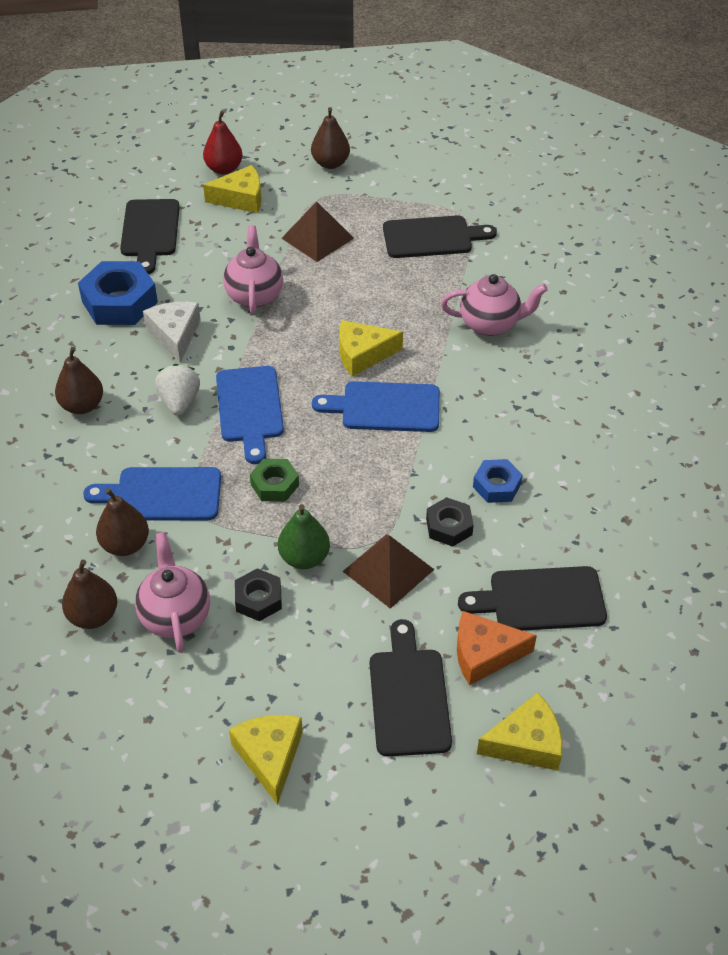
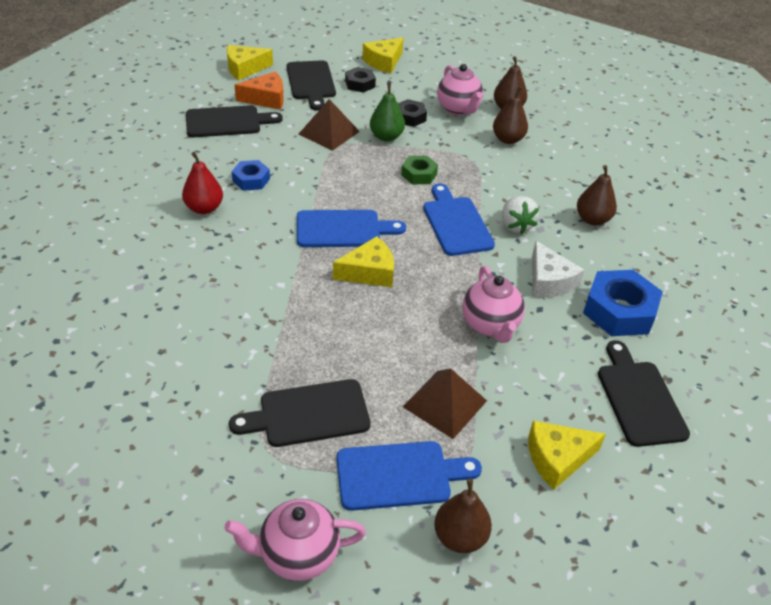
camera: 170 degrees right, 5 degrees down
blue cutting board [83,467,221,521] -> blue cutting board moved to [336,441,482,511]
red pear [203,111,243,175] -> red pear moved to [182,152,223,214]
yellow cheese [229,715,303,805] -> yellow cheese turned 60 degrees clockwise [362,37,404,73]
black nut [426,497,474,547] -> black nut moved to [345,67,376,93]
pink teapot [441,274,548,336] -> pink teapot moved to [224,499,366,581]

